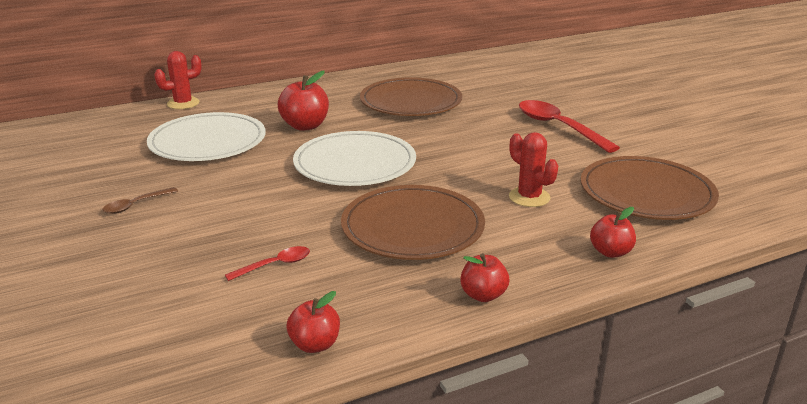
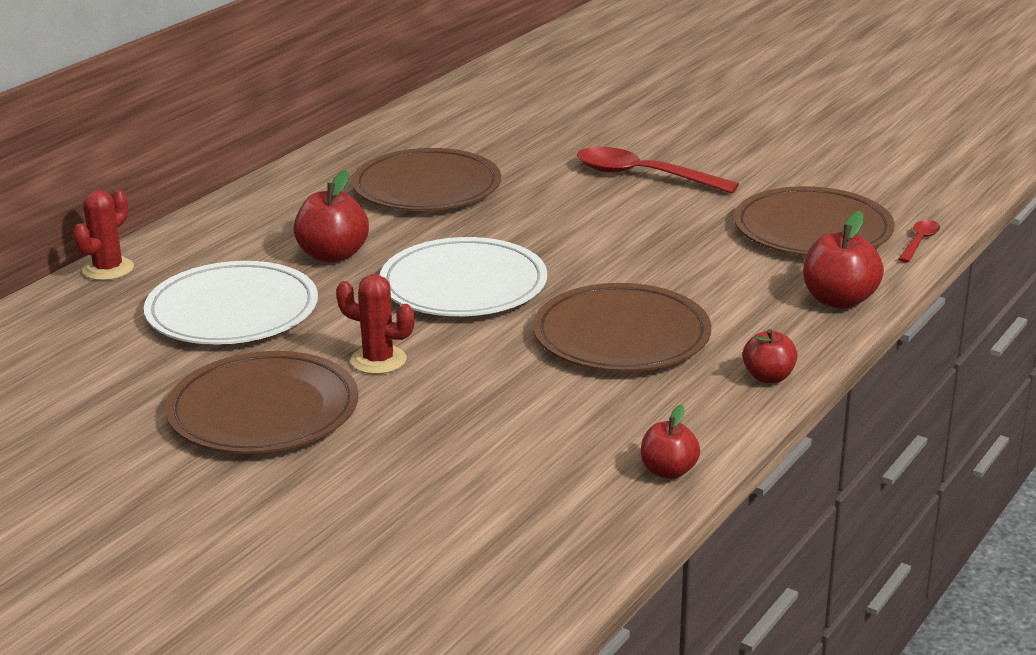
camera: 30 degrees left, 0 degrees up
brown spoon [102,187,178,214] -> brown plate [165,351,358,454]
red spoon [225,246,310,281] -> red spoon moved to [898,220,940,263]
red cactus [509,132,558,207] -> red cactus moved to [336,274,415,374]
red apple [590,207,636,258] -> red apple [803,211,884,309], size x1.58

